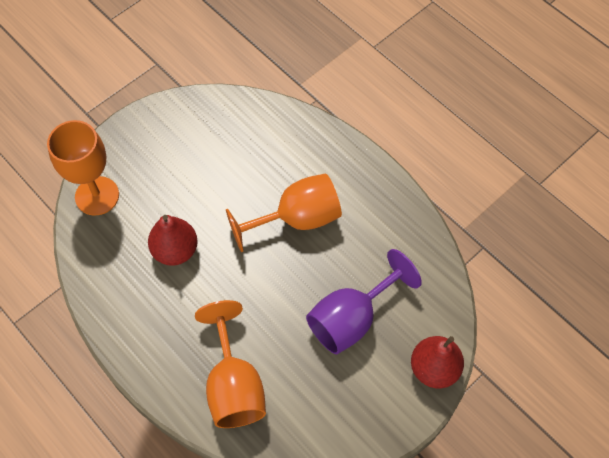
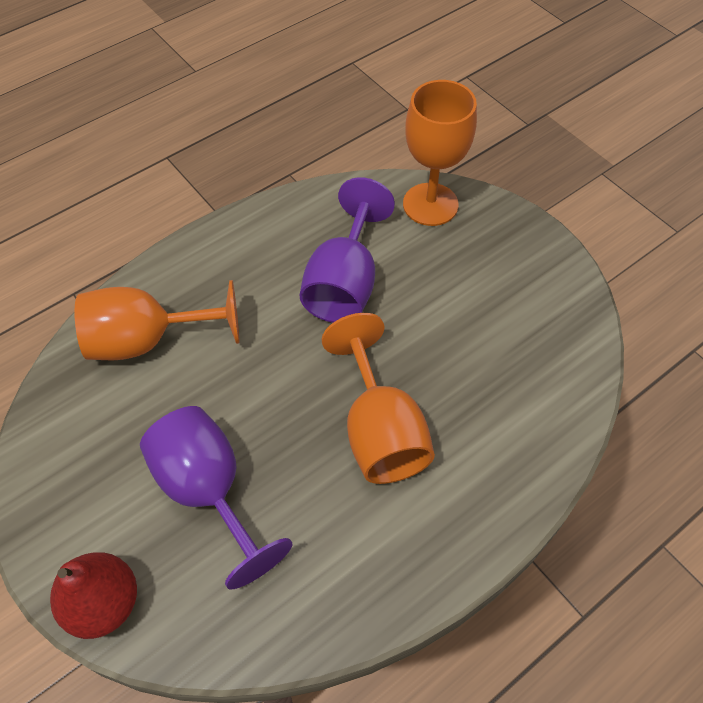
camera: 95 degrees right, 5 degrees down
red pear [148,215,198,266] -> purple goblet [300,177,395,323]

